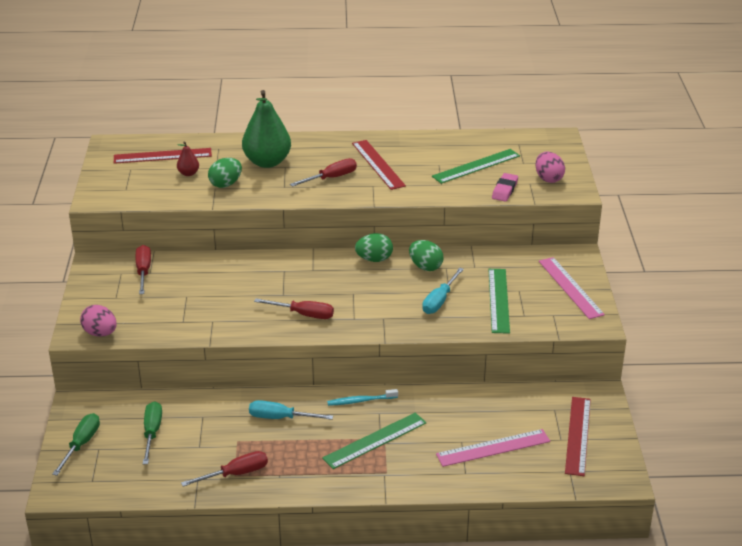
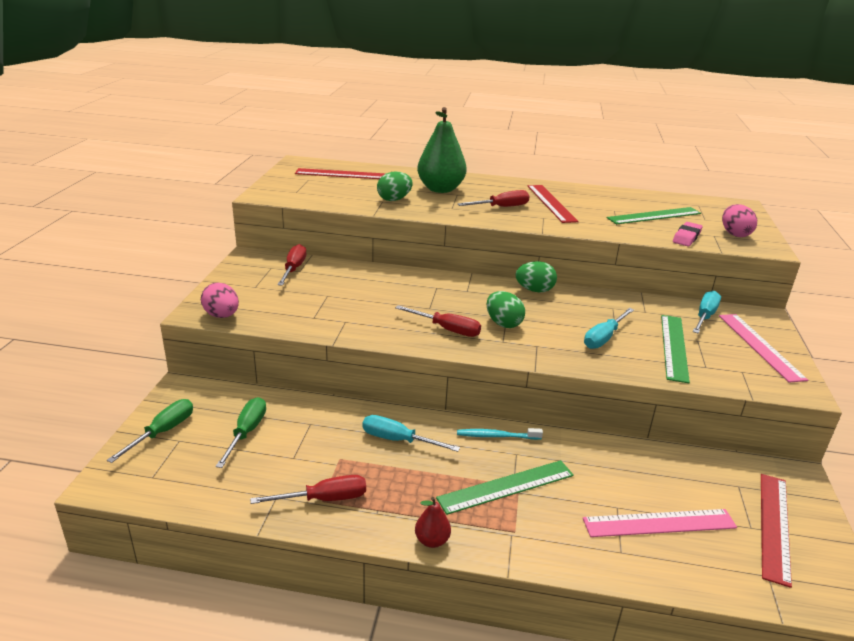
camera: 10 degrees right, 5 degrees down
red pear [177,141,199,176] -> red pear moved to [415,497,451,548]
green egg [409,240,443,271] -> green egg moved to [487,291,525,328]
none -> turquoise screwdriver [693,291,721,333]

